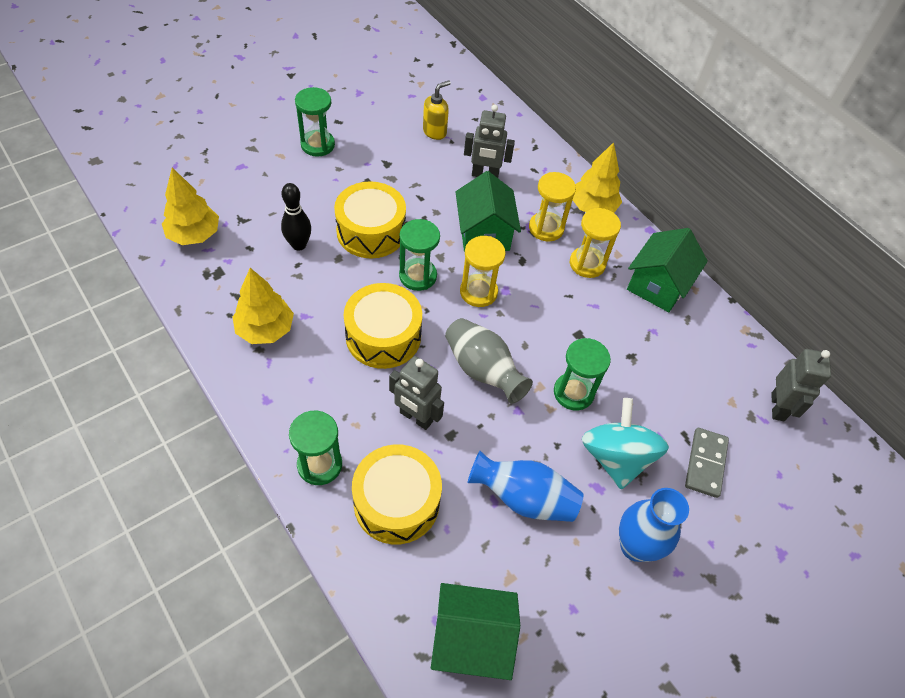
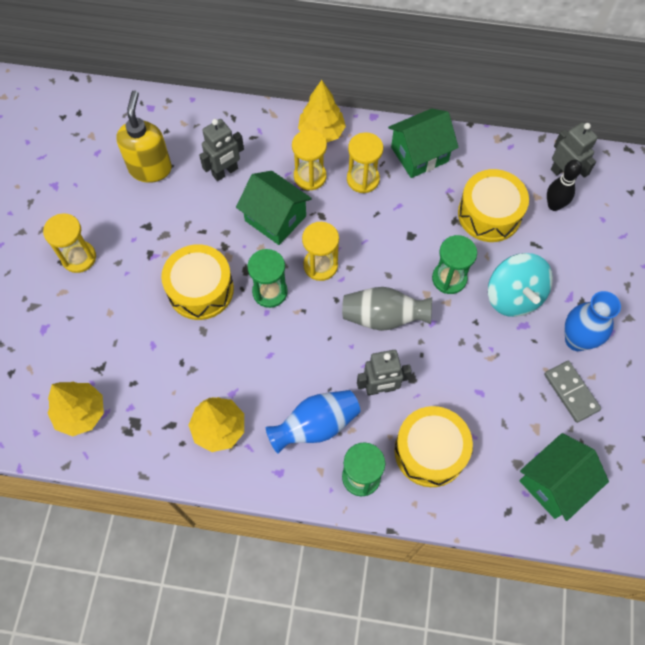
camera: 40 degrees left, 10 degrees up
black bowling pin [281,183,311,251] -> black bowling pin moved to [547,160,582,211]
green hourglass [295,87,335,157] -> yellow hourglass [43,213,96,273]
yellow drum [344,283,422,369] -> yellow drum moved to [458,169,529,242]
yellow soap dispenser [423,80,451,140] -> yellow soap dispenser [116,90,172,183], size x1.63
blue vase [467,451,583,522] -> blue vase moved to [266,390,360,454]
turquoise spinning top [582,398,669,489] -> turquoise spinning top turned 150 degrees counterclockwise [488,253,553,317]
green house [627,228,708,312] -> green house turned 75 degrees clockwise [388,108,459,178]
grey domino [685,428,729,498] -> grey domino moved to [544,361,601,423]

